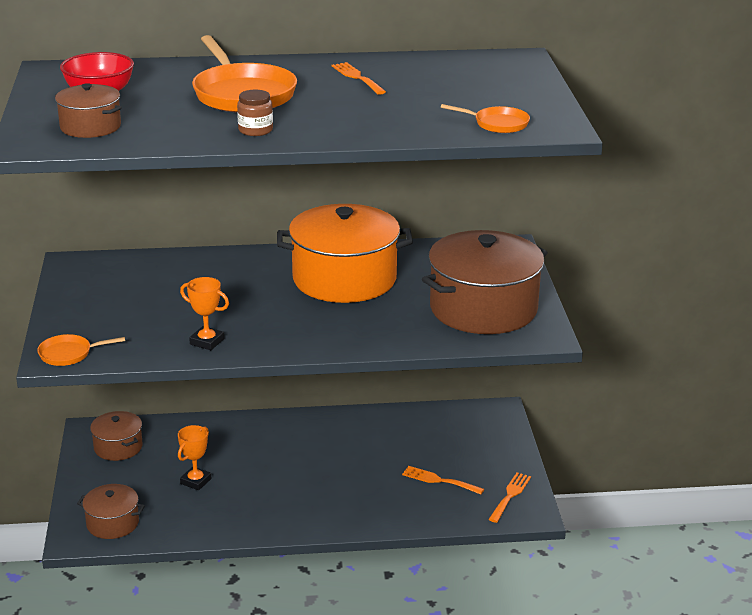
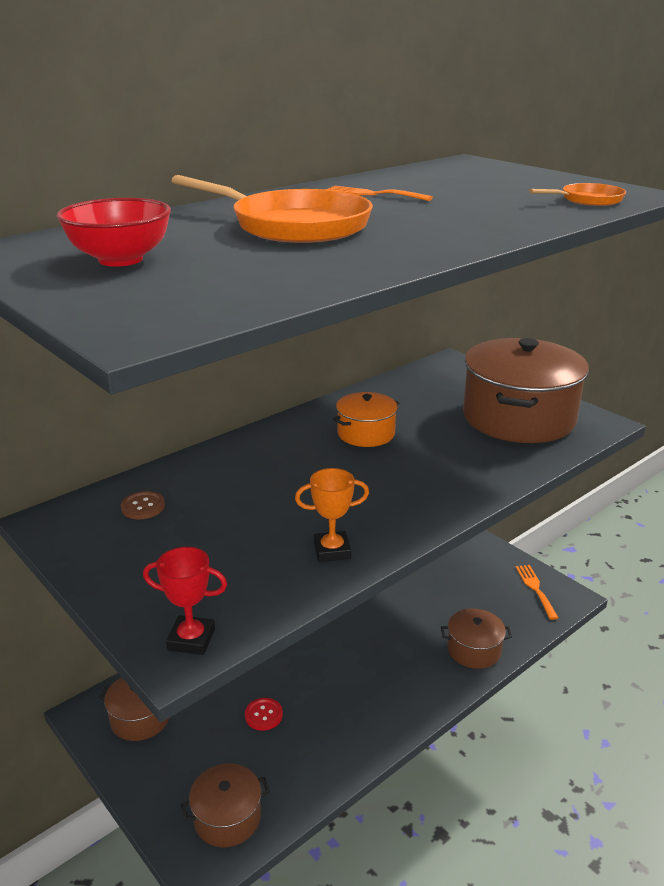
camera: 35 degrees left, 0 degrees up
orange pan [37,334,125,366] -> red trophy [143,547,227,655]
brown pot [55,83,122,138] -> brown pot moved to [441,609,512,669]
orange trophy [178,425,212,490] -> red button [245,698,283,731]
brown jar [237,90,273,136] -> none
orange pot [277,204,413,303] -> orange pot [333,392,399,447], size x0.50
orange fork [402,466,484,495] -> none
none -> brown button [121,491,165,519]

